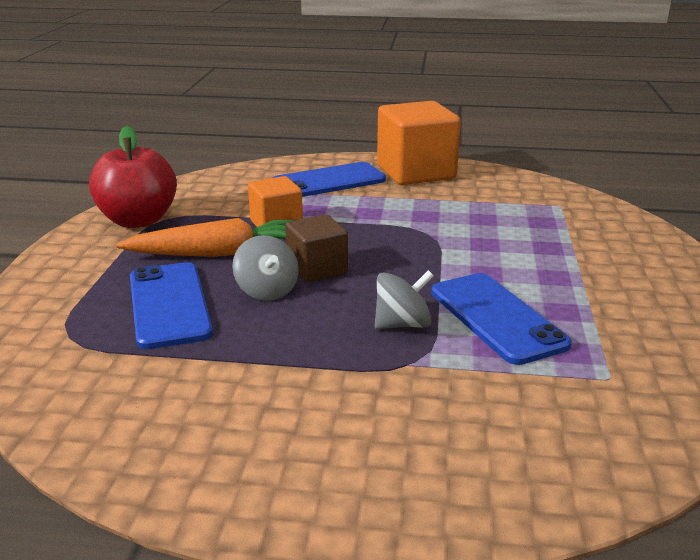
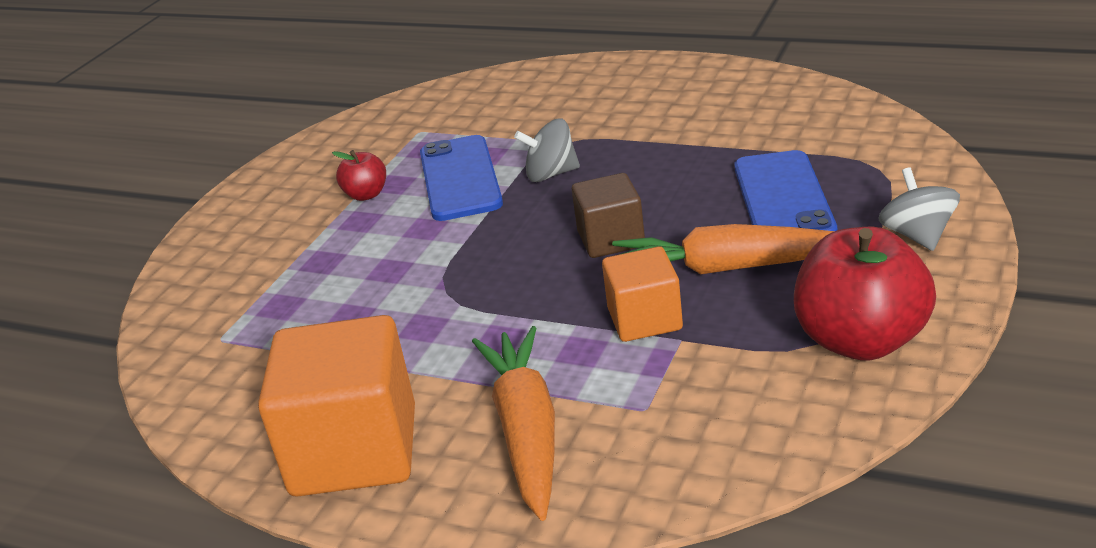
camera: 160 degrees left, 5 degrees up
grey spinning top [232,235,299,301] -> grey spinning top moved to [878,167,960,251]
blue phone [273,162,386,197] -> orange carrot [472,326,555,521]
none -> red apple [332,150,386,201]

